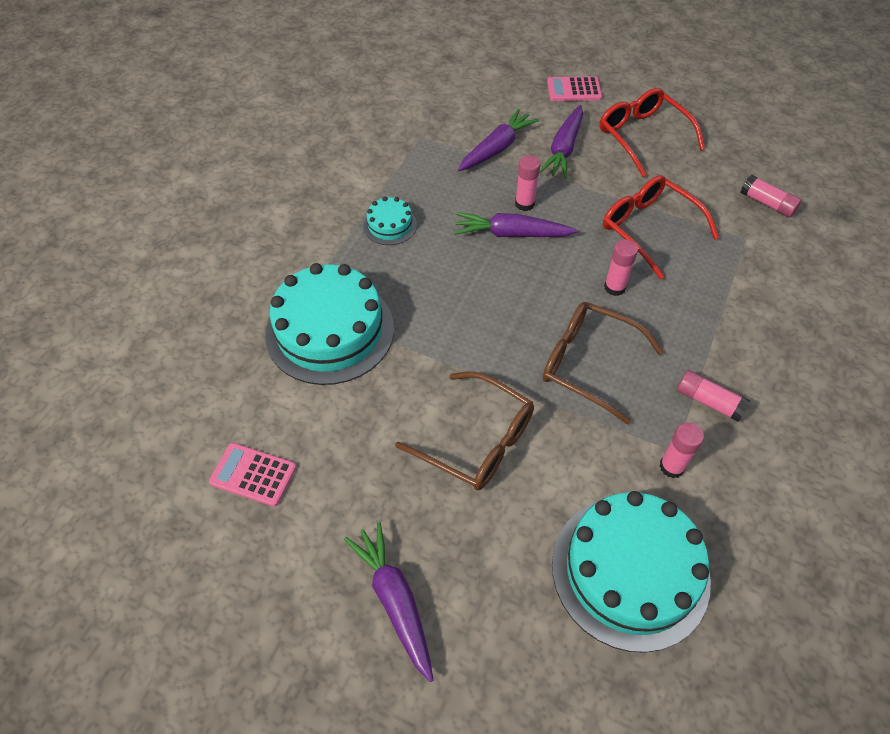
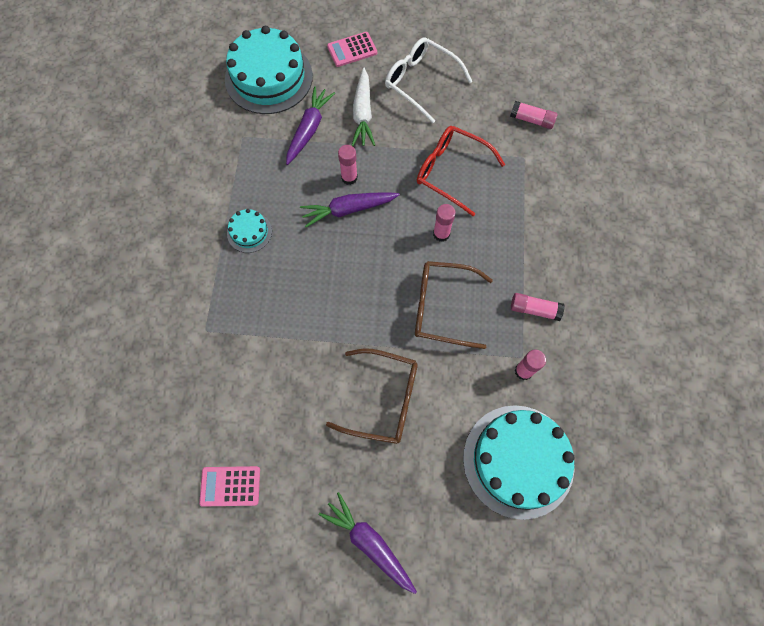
camera: 20 degrees left, 15 degrees up
turquoise cake [265,263,394,385] -> turquoise cake moved to [225,26,313,114]
purple carrot [539,105,583,179] -> white carrot [352,67,375,146]
red glasses [599,88,705,177] -> white glasses [385,37,473,123]

